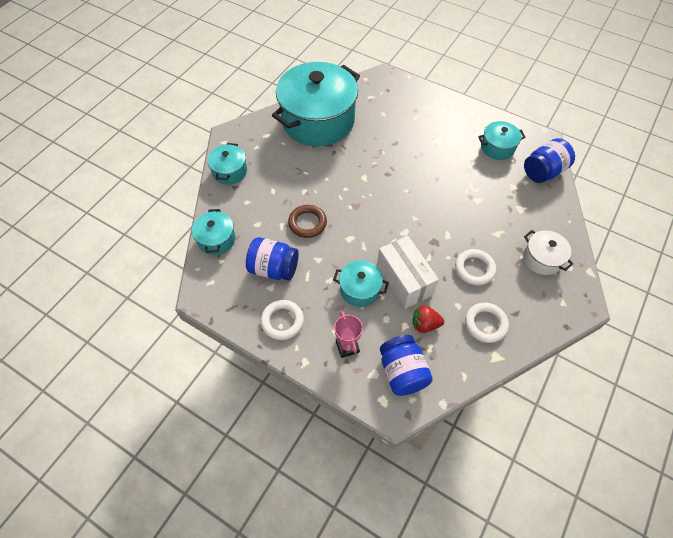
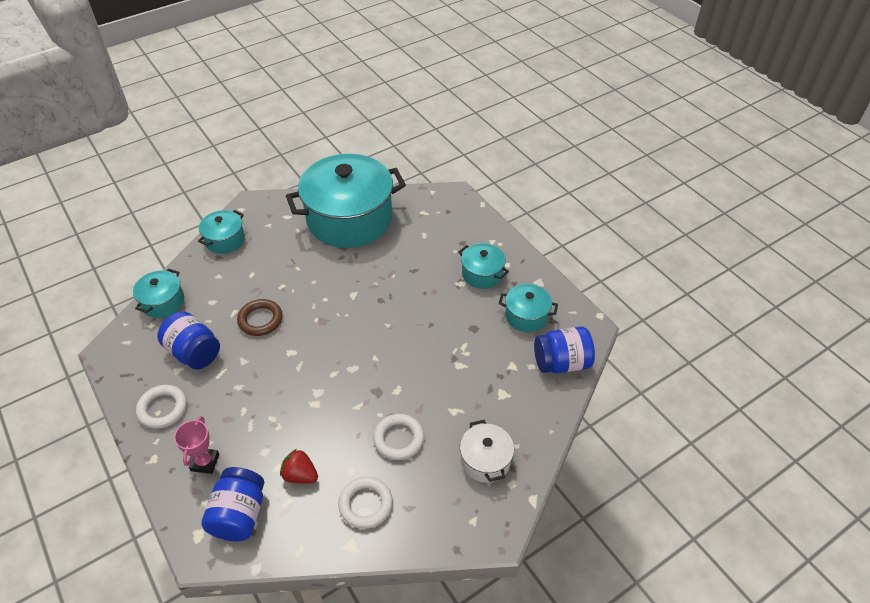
camera: 25 degrees right, 10 degrees down
turquoise pot [333,261,389,307] -> turquoise pot moved to [458,243,509,289]
white box [377,236,439,309] -> none

